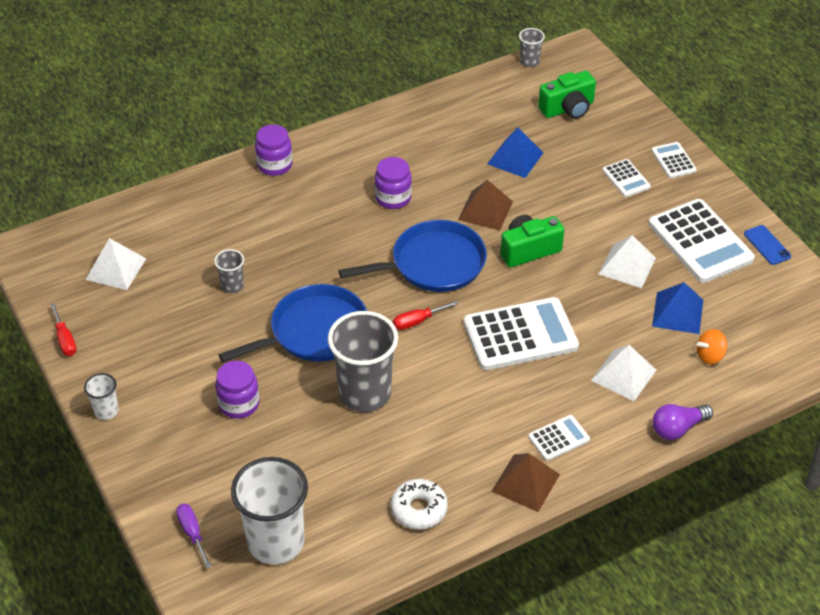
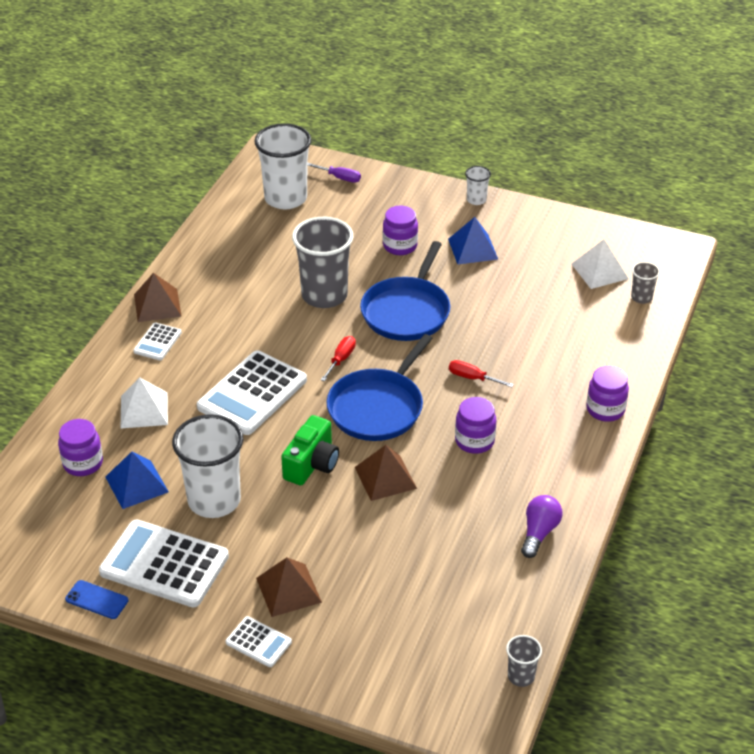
camera: 140 degrees right, 5 degrees down
red screwdriver [50,303,77,356] -> red screwdriver moved to [449,360,514,387]
grey cup [214,249,244,293] -> grey cup moved to [631,262,660,304]
white donut [391,479,448,530] -> none
blue pyramid [487,127,543,178] -> blue pyramid moved to [448,217,498,264]
green camera [538,71,596,119] -> none
white pyramid [598,235,656,288] -> white cup [172,414,243,518]
white calculator [602,159,651,197] -> brown pyramid [256,557,322,617]
purple light bulb [653,404,713,440] -> purple light bulb moved to [521,495,562,558]
orange spinning top [697,329,727,364] -> purple jar [58,419,103,476]

